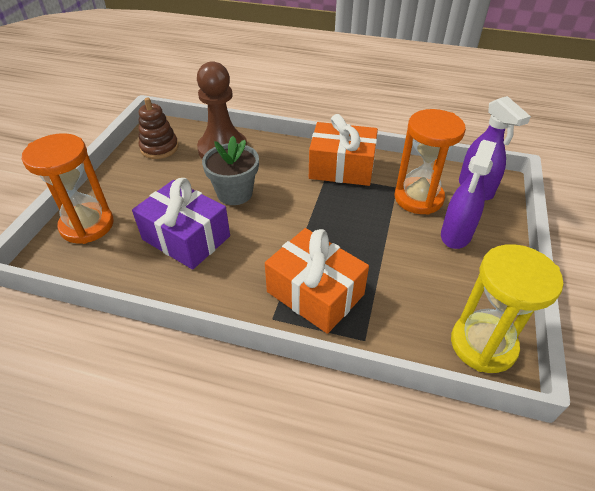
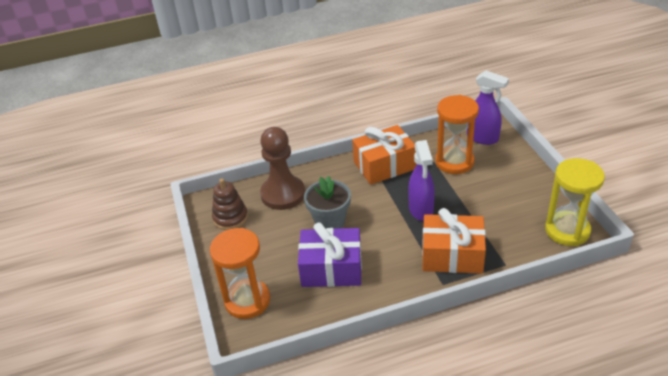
camera: 30 degrees left, 5 degrees down
purple spray bottle [441,140,496,249] -> purple spray bottle moved to [408,140,435,221]

